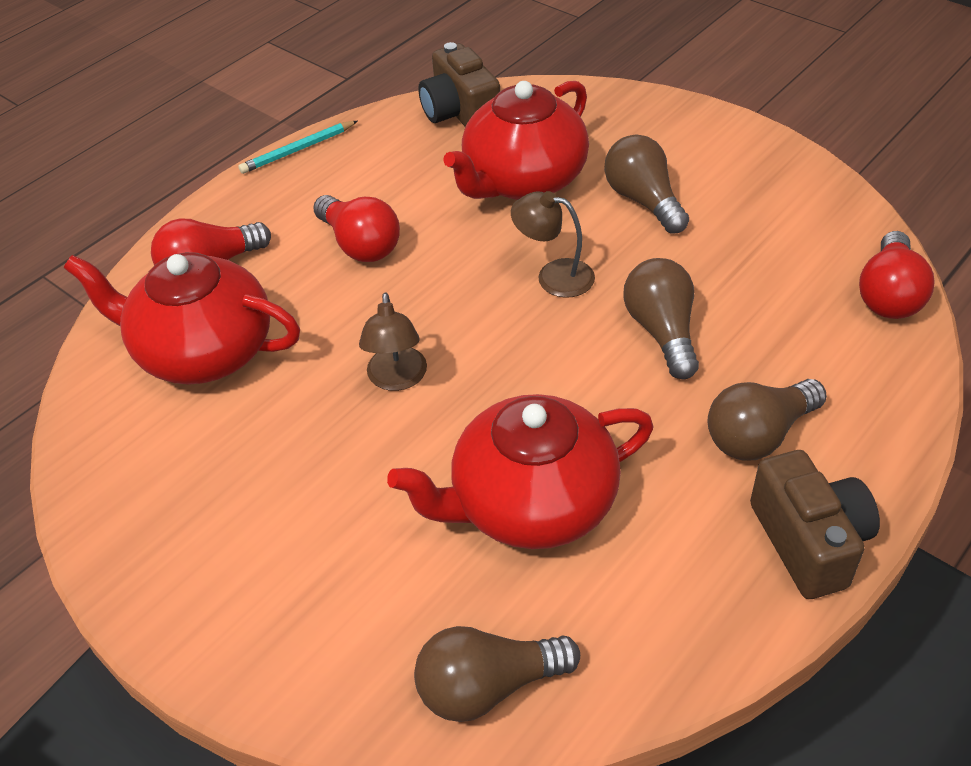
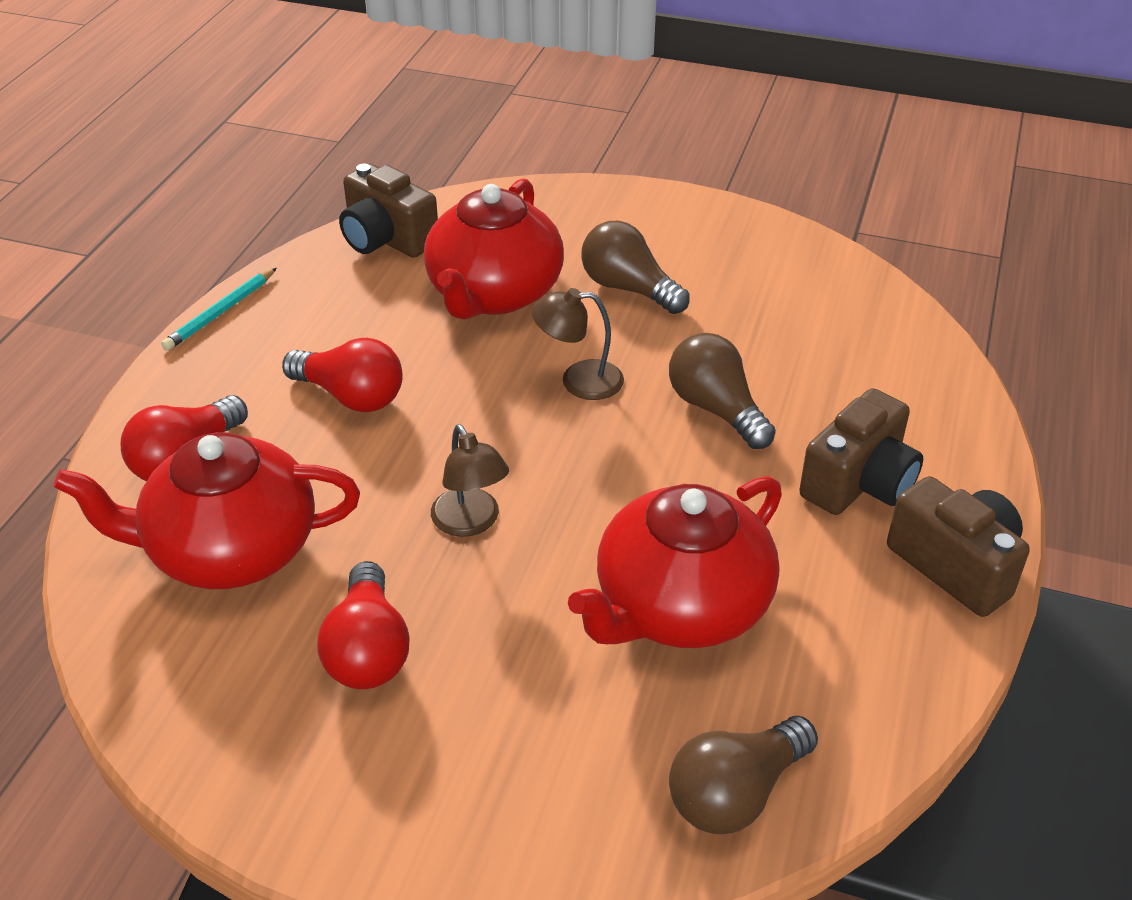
camera: 25 degrees left, 5 degrees down
brown light bulb [708,379,827,460] -> brown camera [799,388,923,515]
red light bulb [859,231,934,319] -> red light bulb moved to [317,561,410,689]

